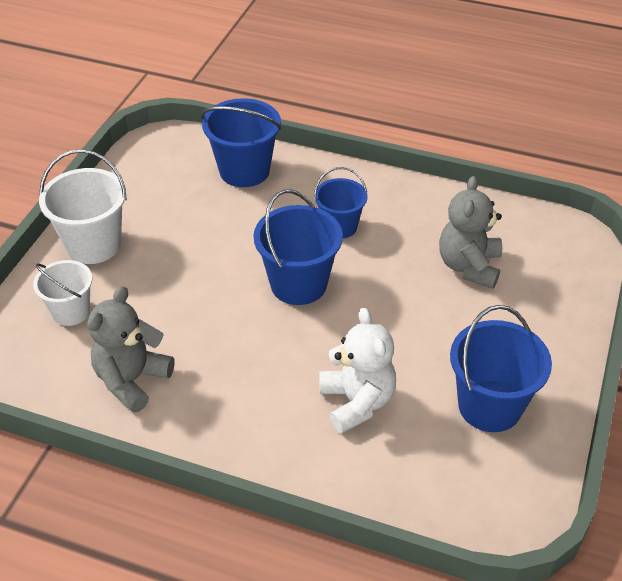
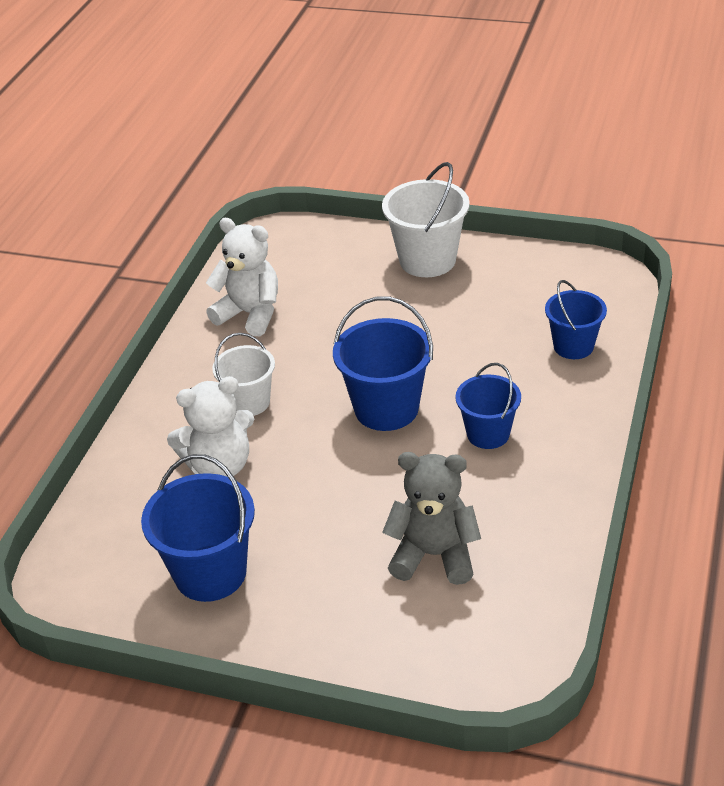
camera: 90 degrees right, 5 degrees down
white bucket [33,260,92,326] -> white bucket moved to [212,333,275,416]
grey teddy bear [87,286,174,413] -> white teddy bear [206,218,278,336]
blue bucket [201,98,282,187] -> blue bucket [545,280,607,359], size x0.65

